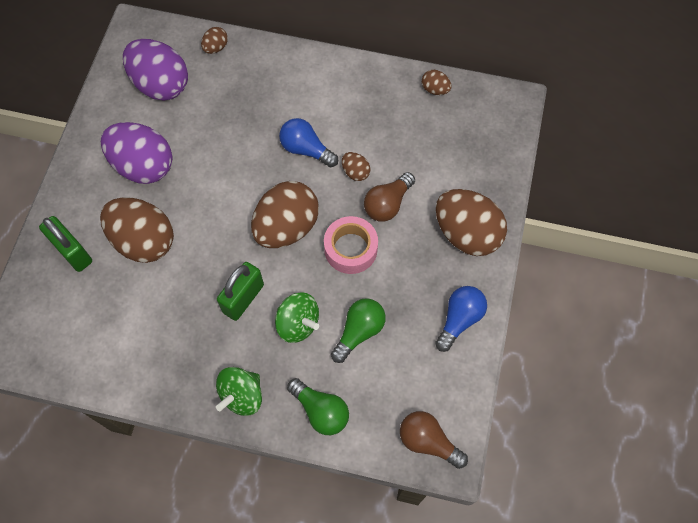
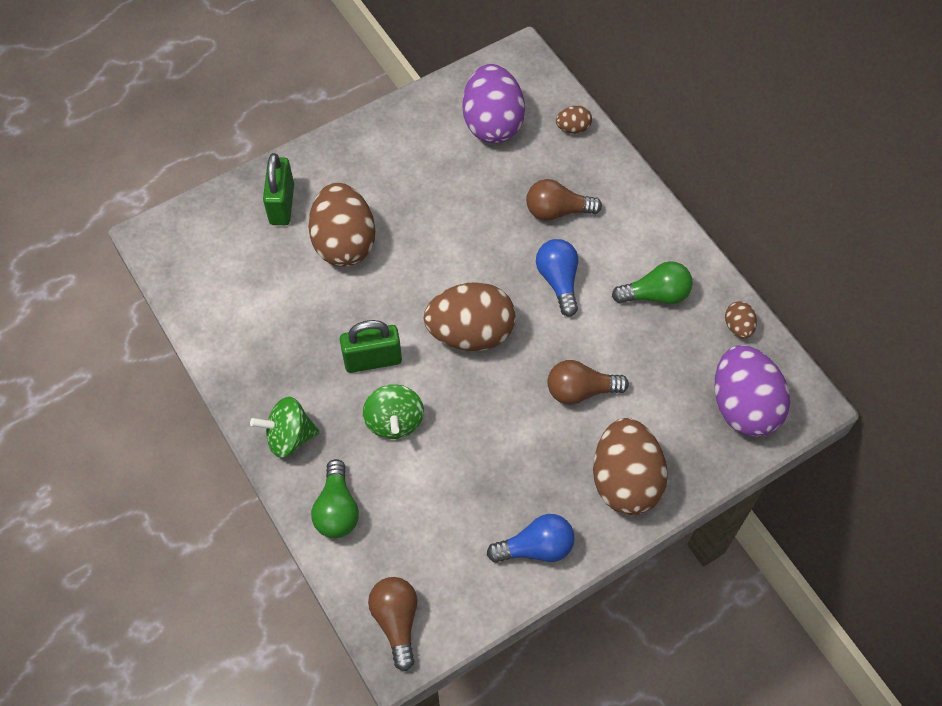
camera: 45 degrees right, 5 degrees down
purple egg [101,122,173,184] -> purple egg moved to [715,345,790,437]
pink tape [324,216,378,274] -> none
green light bulb [331,298,386,363] -> green light bulb moved to [612,261,693,304]
brown egg [342,152,370,181] -> none
none -> brown light bulb [526,179,602,221]

